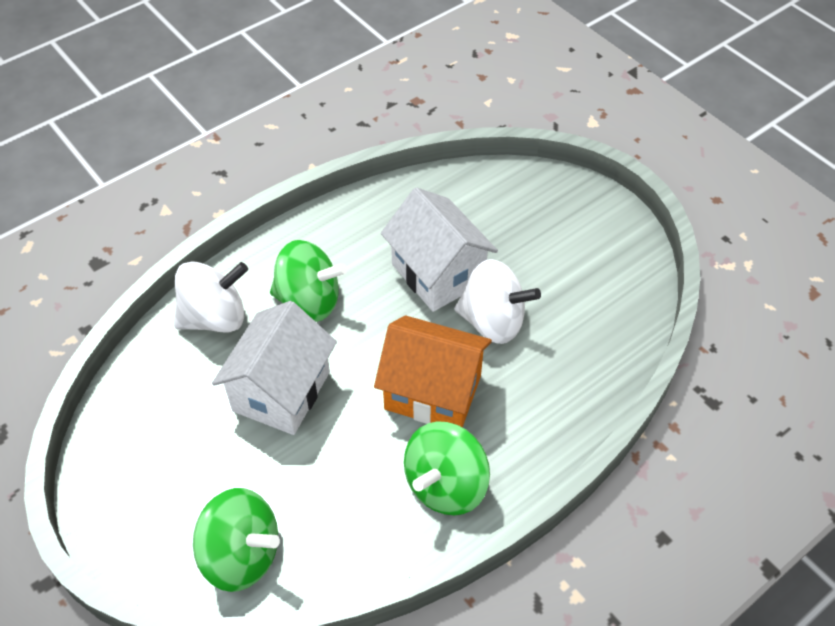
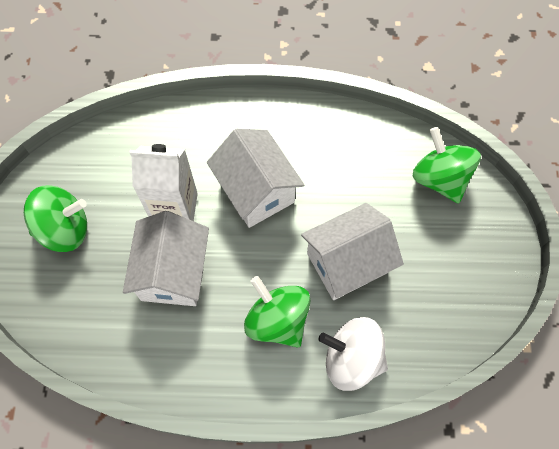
camera: 140 degrees left, 15 degrees up
orange house [374,315,492,427] -> white house [207,129,304,228]
green spinning top [404,421,490,516] -> green spinning top moved to [24,185,87,252]
white spinning top [454,259,541,344] -> white carton [129,144,198,221]

